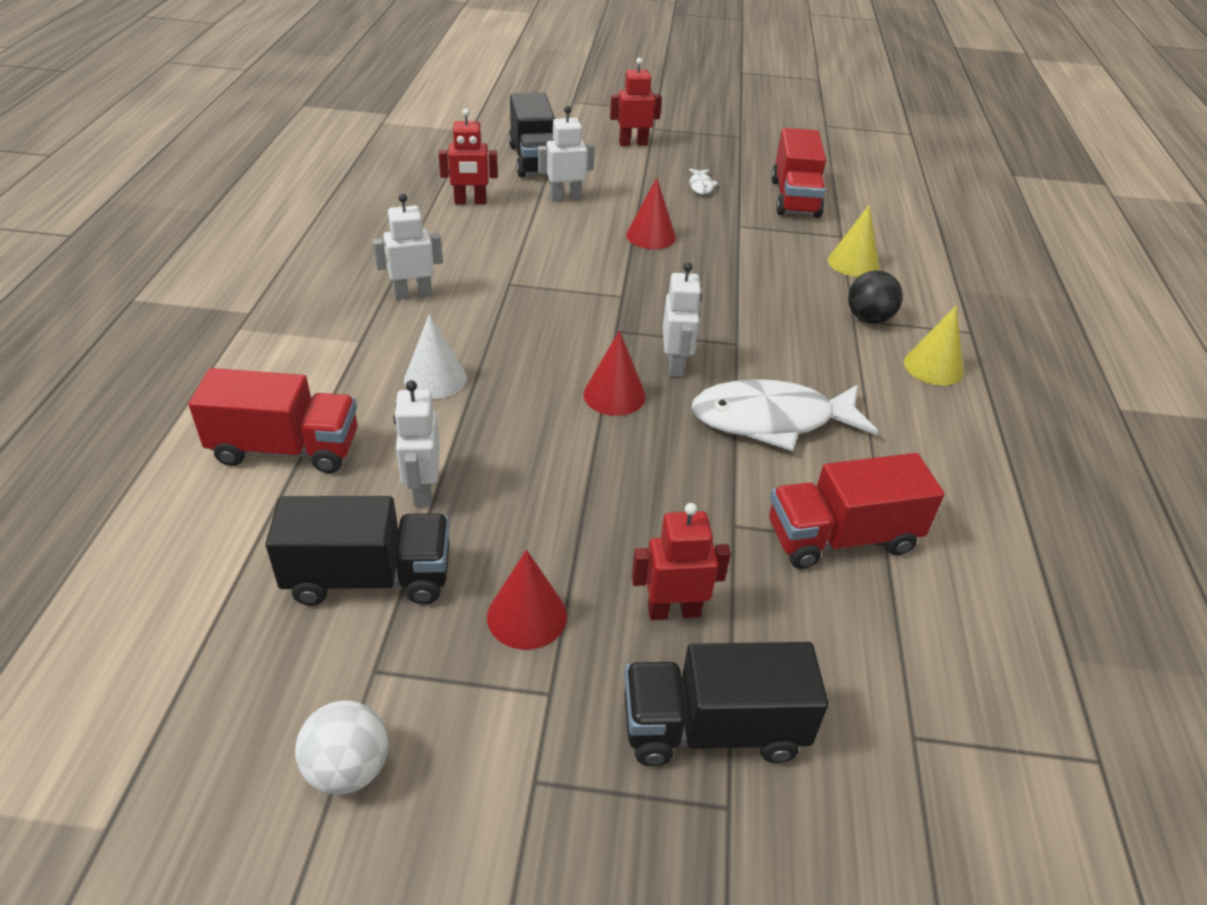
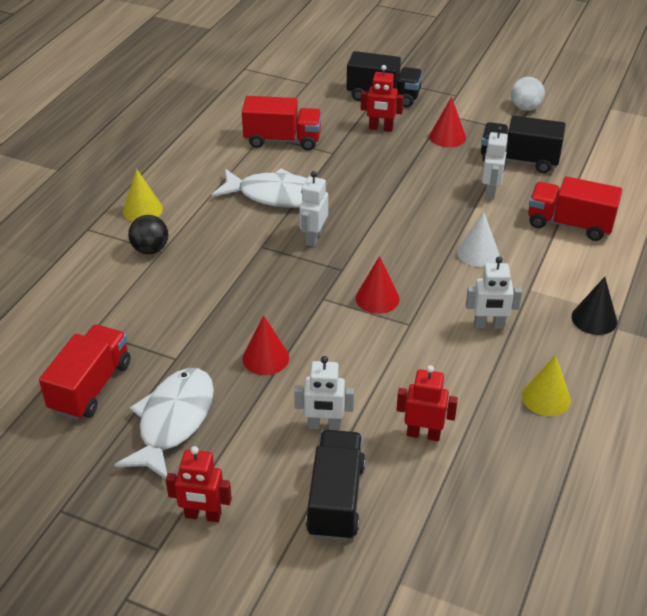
camera: 160 degrees left, 0 degrees up
red cone [583,331,646,416] -> red cone moved to [356,256,399,314]
white fish [689,169,718,195] -> white fish [114,368,214,479], size x2.45
yellow cone [828,205,879,277] -> yellow cone moved to [522,355,571,416]
none -> black cone [572,277,617,335]

